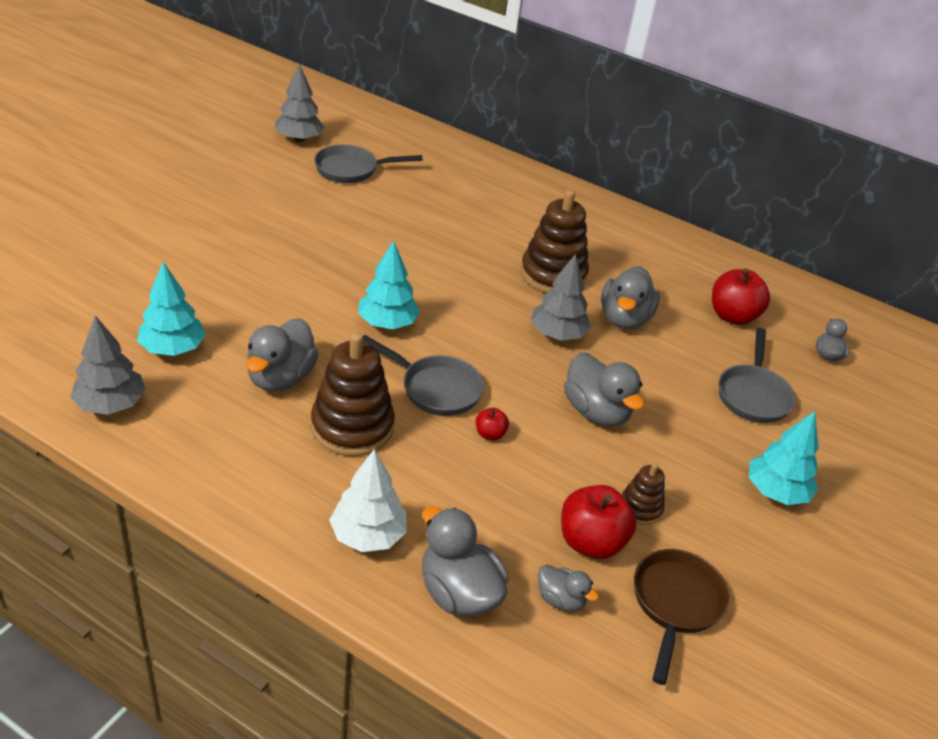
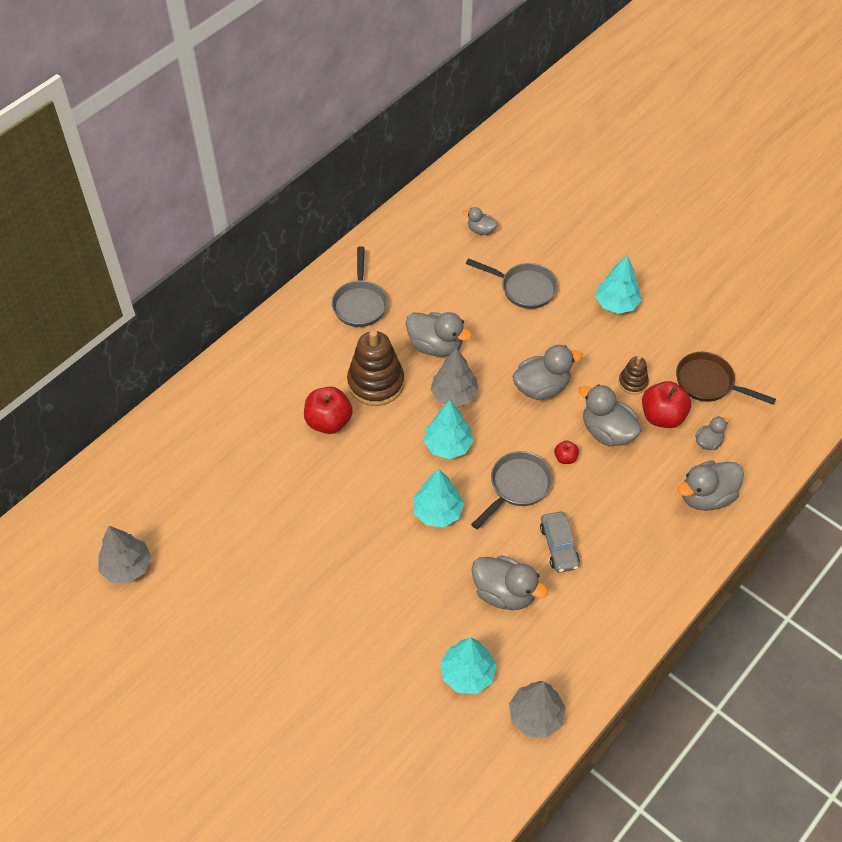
camera: 75 degrees left, 15 degrees up
brown stacking toy [311,333,395,456] -> grey car [540,512,580,573]
grey pan [314,145,423,183] -> grey pan moved to [332,246,388,327]
white tree [329,449,407,552] -> none
red apple [712,269,770,325] -> red apple moved to [304,387,353,434]
none -> turquoise tree [424,400,473,459]
none -> grey duck [578,384,642,447]

